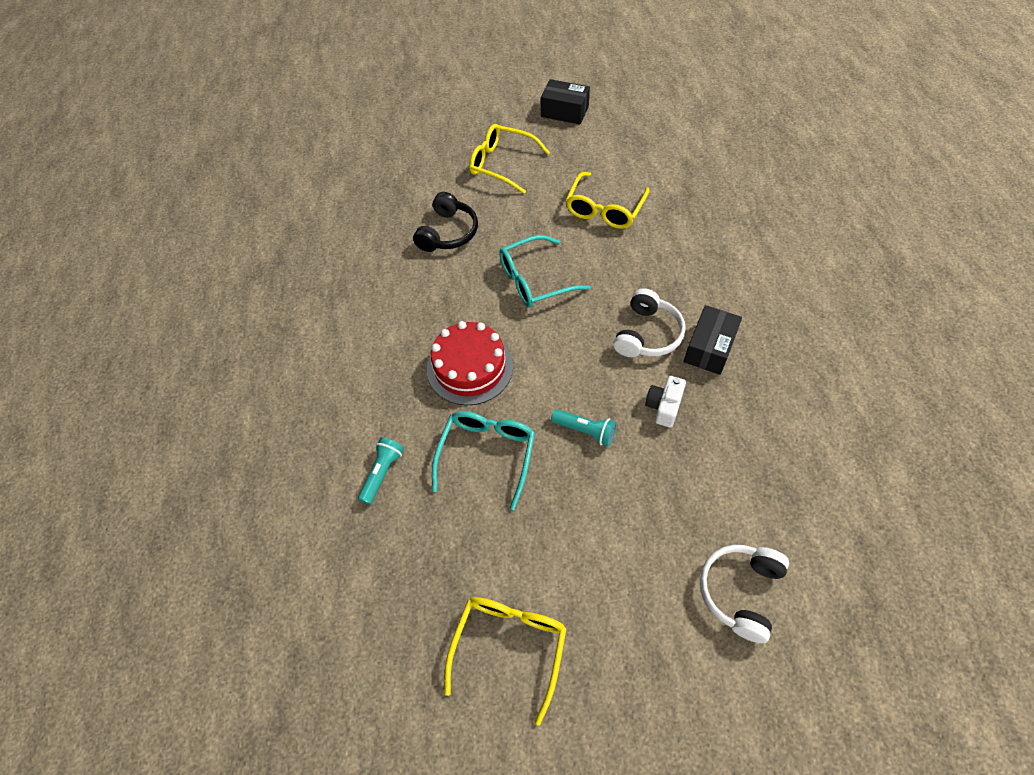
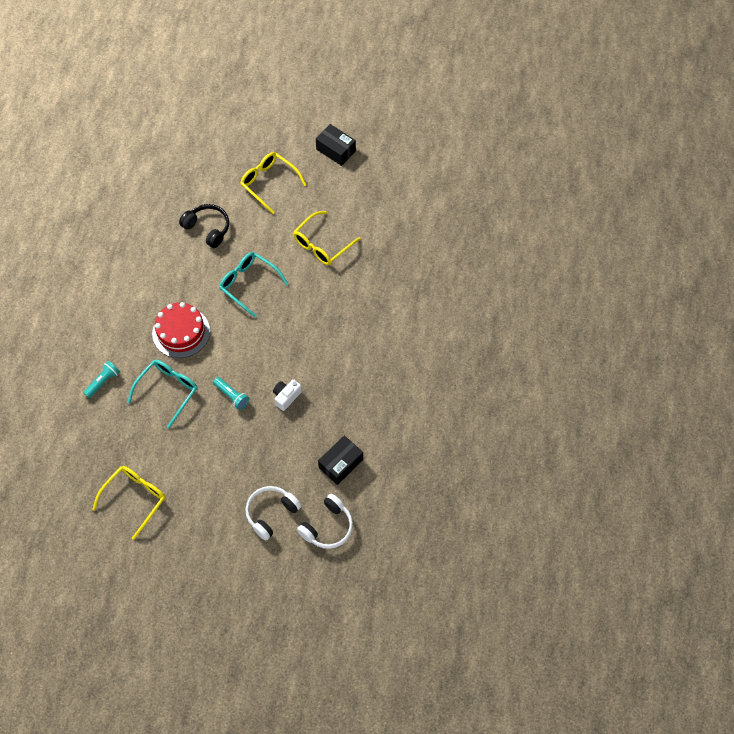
camera: 15 degrees right, 5 degrees up
black headphones [413,192,478,252] -> black headphones turned 90 degrees counterclockwise [179,204,229,248]
turquoise glasses [499,235,590,308] -> turquoise glasses turned 45 degrees clockwise [219,252,288,318]
white headphones [613,288,686,357] -> white headphones moved to [297,494,353,549]
black box [684,305,742,375] -> black box moved to [318,436,363,485]

